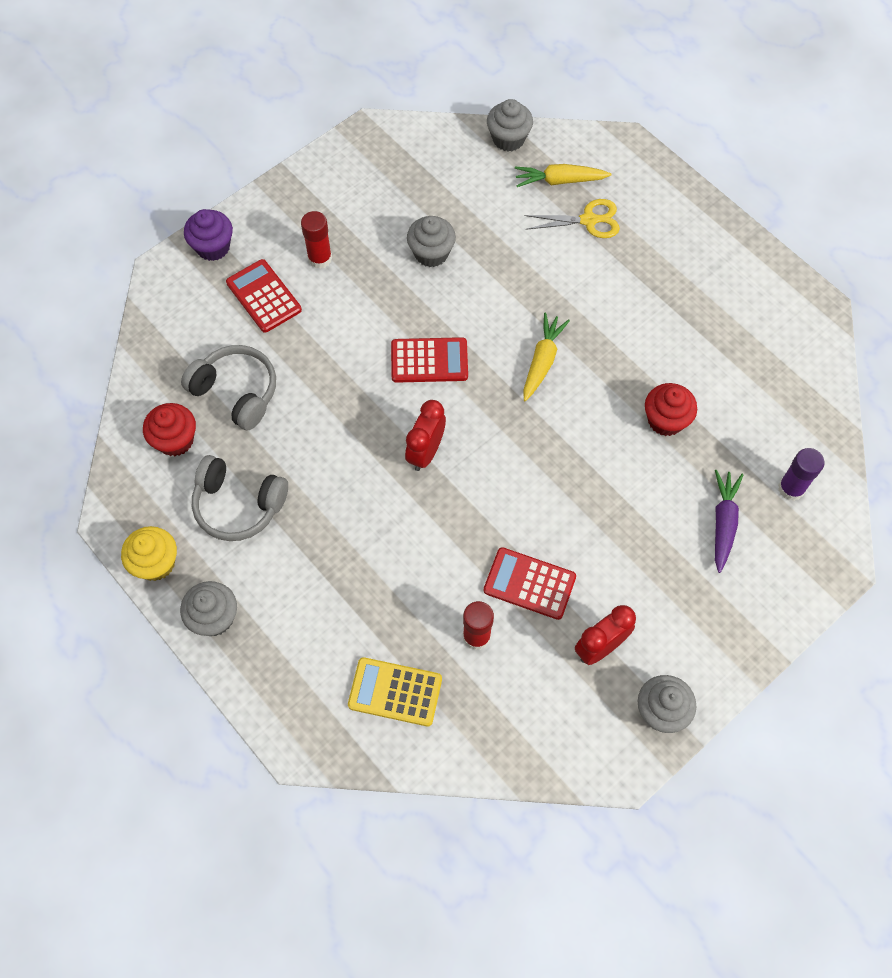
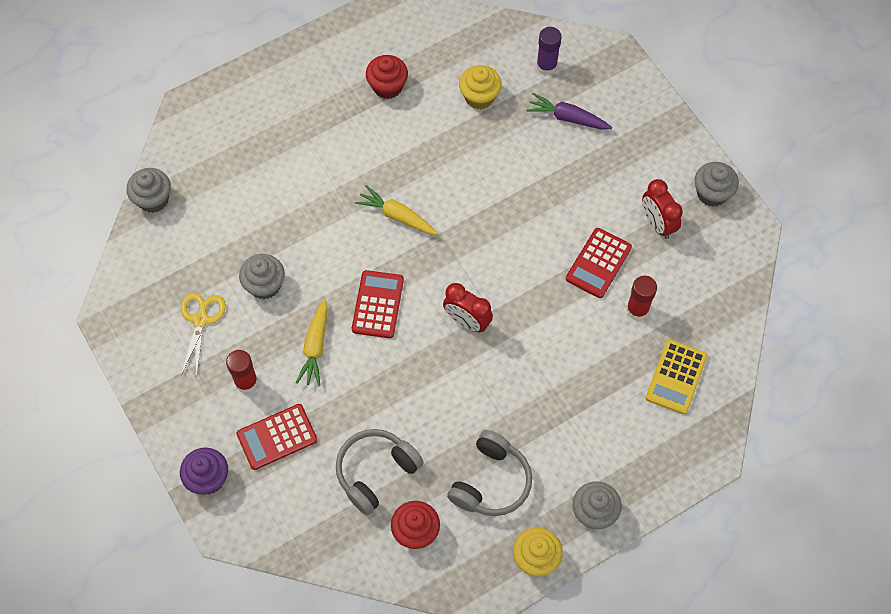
camera: 80 degrees left, 0 degrees up
yellow carrot [515,164,611,187] -> yellow carrot moved to [296,299,328,386]
yellow scissors [524,199,620,238] -> yellow scissors moved to [181,293,226,377]
red cupcake [645,383,697,436] -> red cupcake moved to [366,55,408,99]
none -> yellow cupcake [459,65,501,109]

